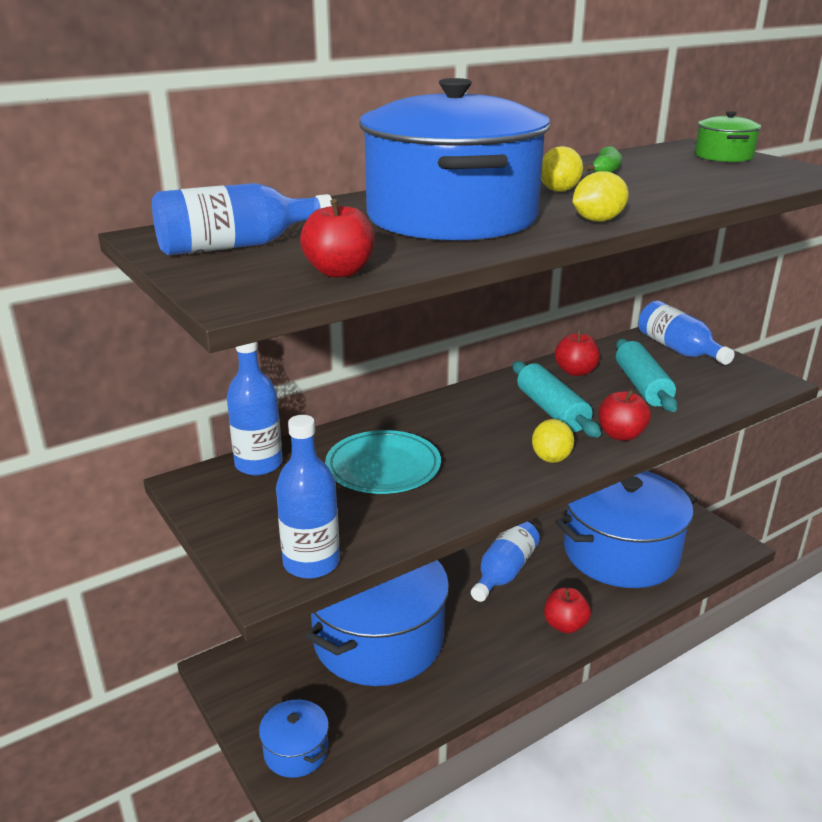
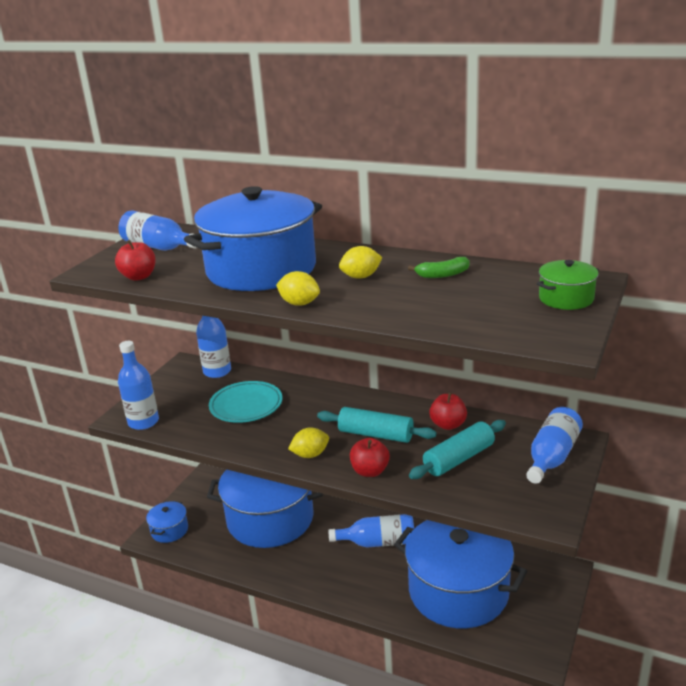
camera: 60 degrees right, 0 degrees up
turquoise rolling pin [513,361,601,437] -> turquoise rolling pin turned 75 degrees clockwise [317,407,437,443]
red apple [544,588,591,633] -> none

